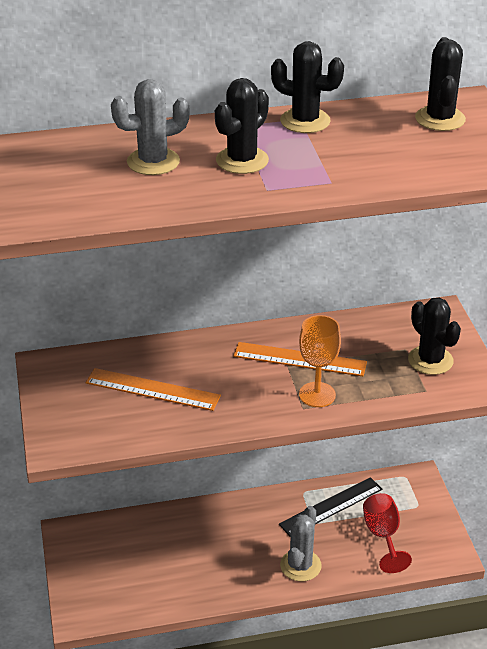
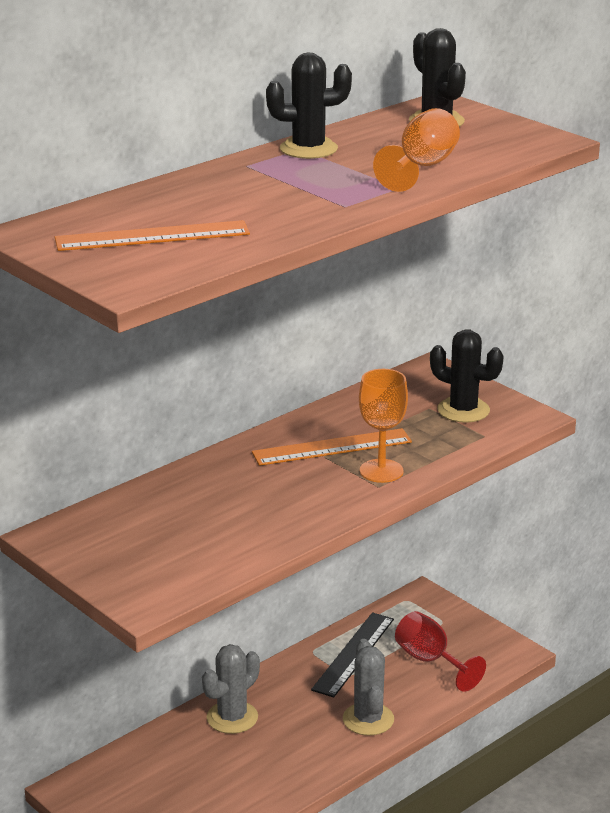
camera: 30 degrees left, 10 degrees down
orange ruler [86,368,221,411] -> orange ruler moved to [55,220,250,251]
grey cactus [111,79,189,175] -> grey cactus moved to [202,644,260,734]
black cactus [215,78,269,174] -> none
none -> orange goblet [373,108,460,192]

